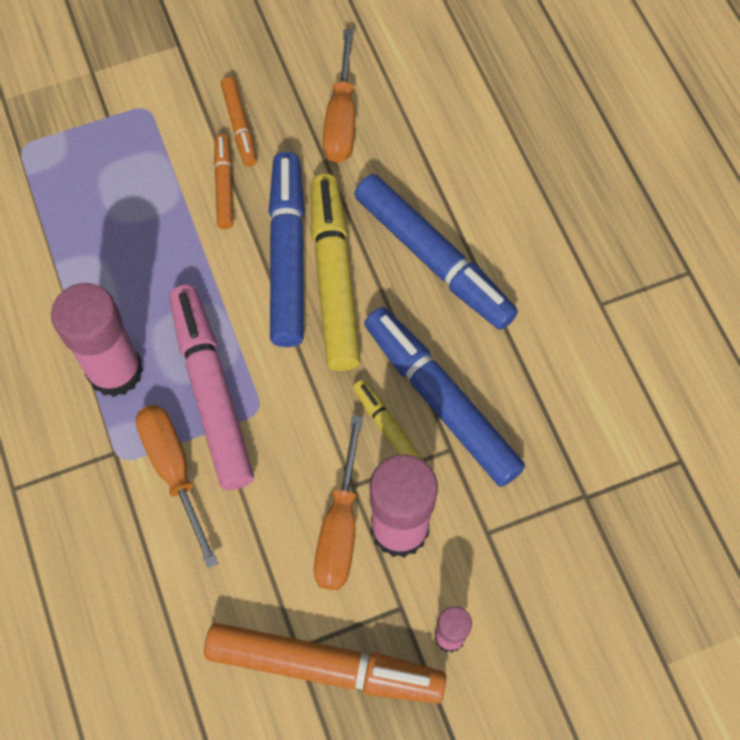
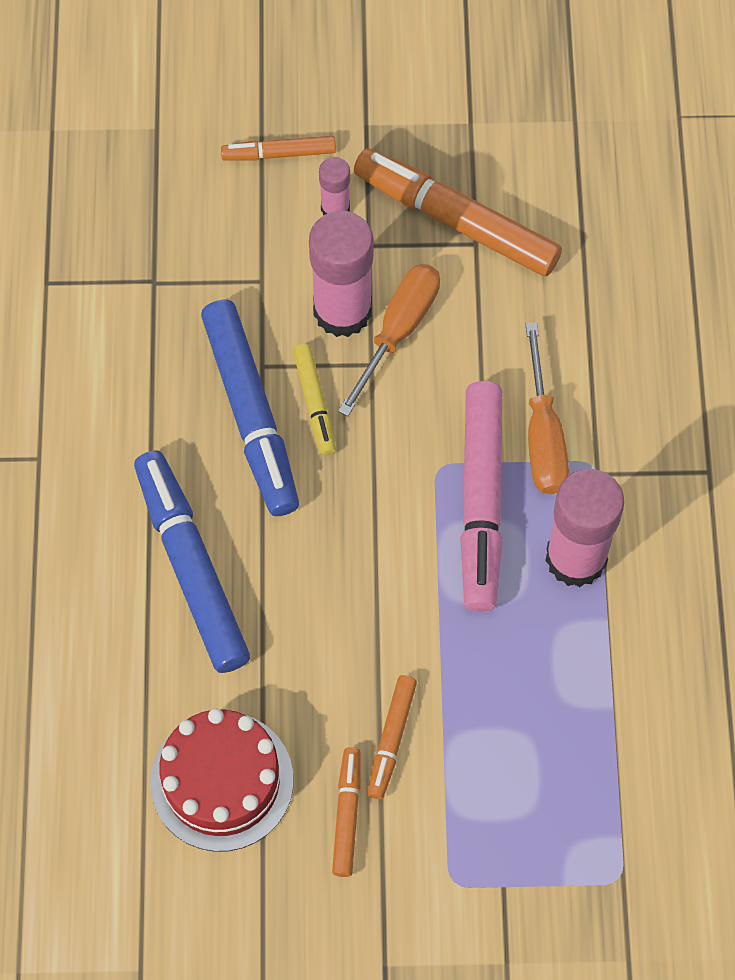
camera: 160 degrees left, 0 degrees up
blue marker [268,152,305,347] -> none
yellow marker [311,174,361,371] -> none
orange screwdriver [323,29,355,163] -> red cake [150,708,293,852]
none -> orange marker [221,136,336,161]

